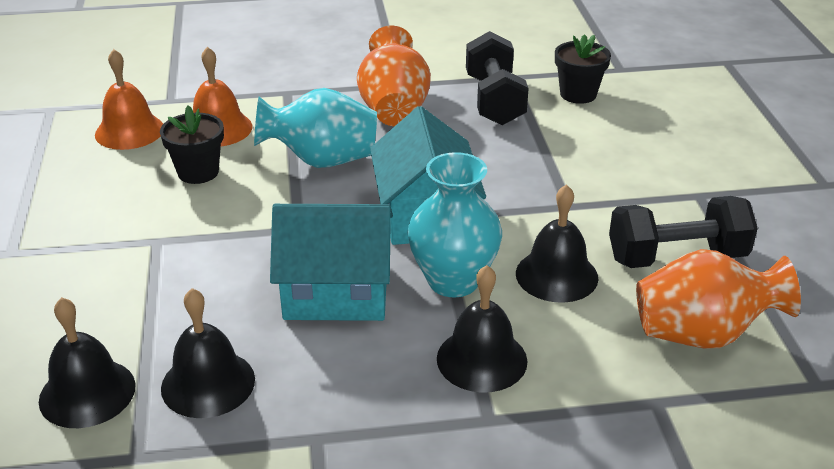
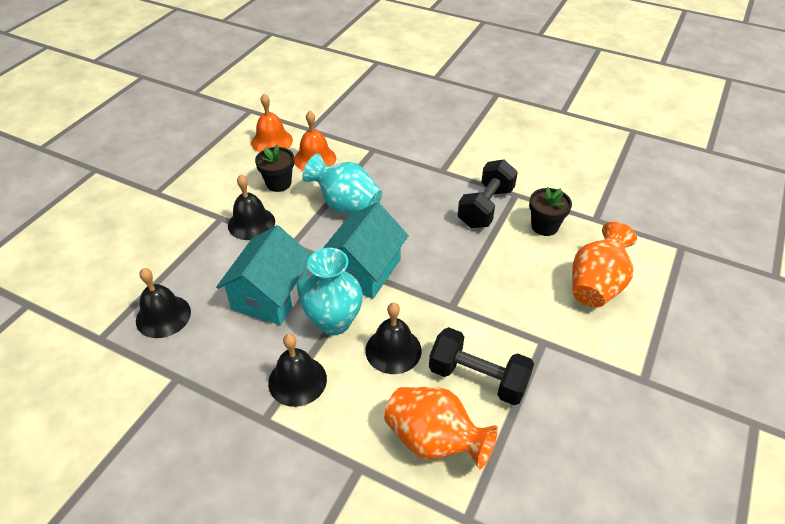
camera: 35 degrees right, 10 degrees up
black bell [39,297,136,428] -> black bell moved to [228,175,275,240]
turquoise house [270,204,393,321] -> turquoise house turned 75 degrees clockwise [216,225,311,325]
orange vase [357,26,431,126] -> orange vase moved to [572,222,637,308]

